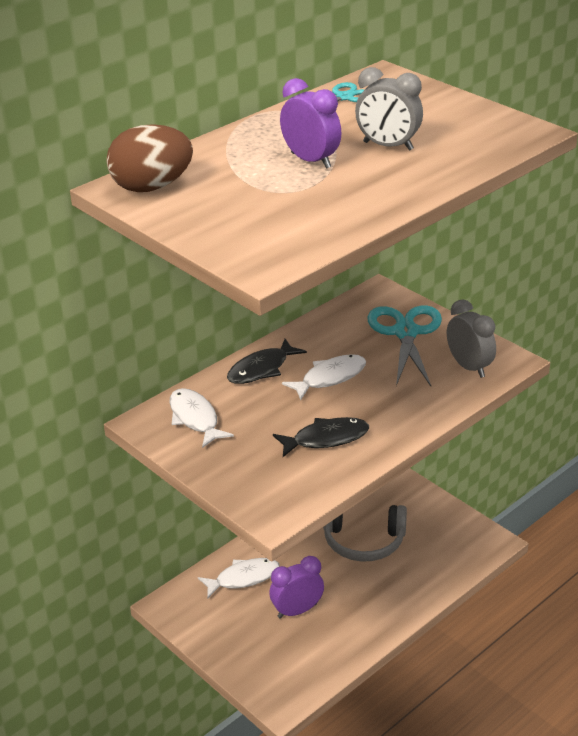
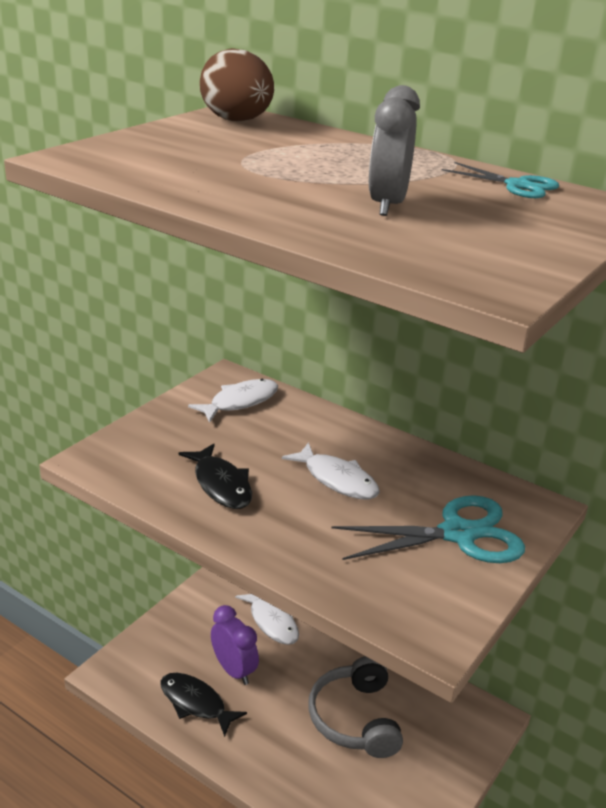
camera: 75 degrees right, 5 degrees down
black fish [227,339,307,384] -> black fish moved to [160,673,247,737]
purple clock [280,78,341,169] -> none
grey clock [447,300,496,378] -> none

